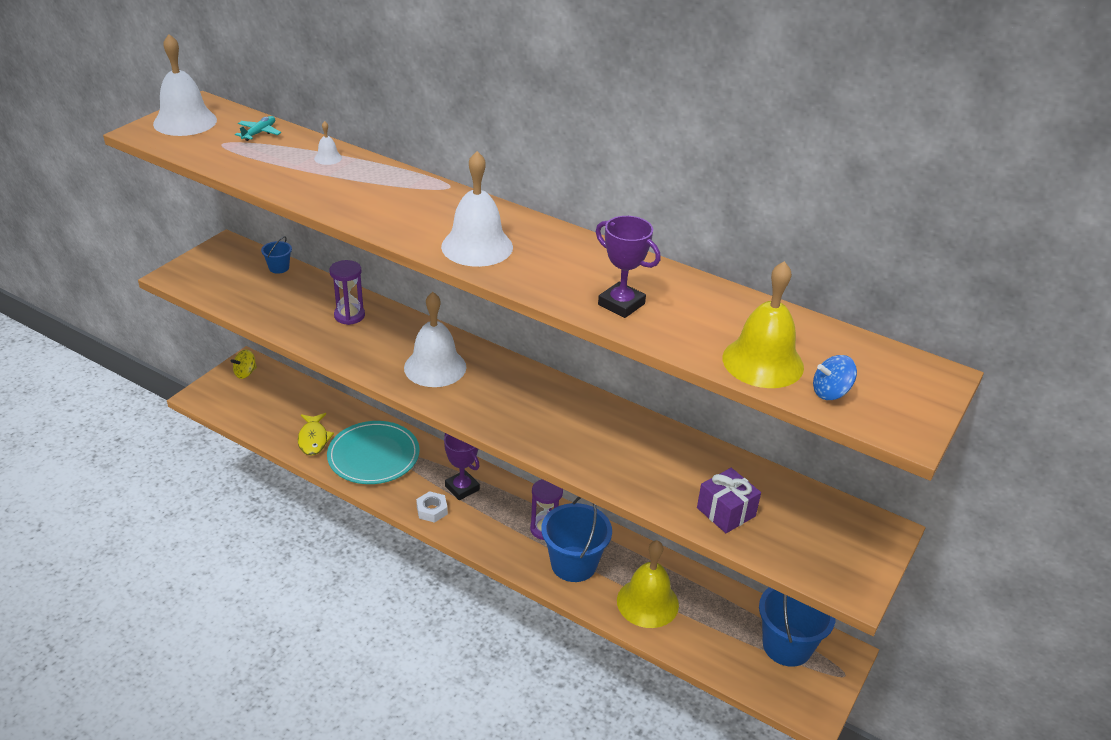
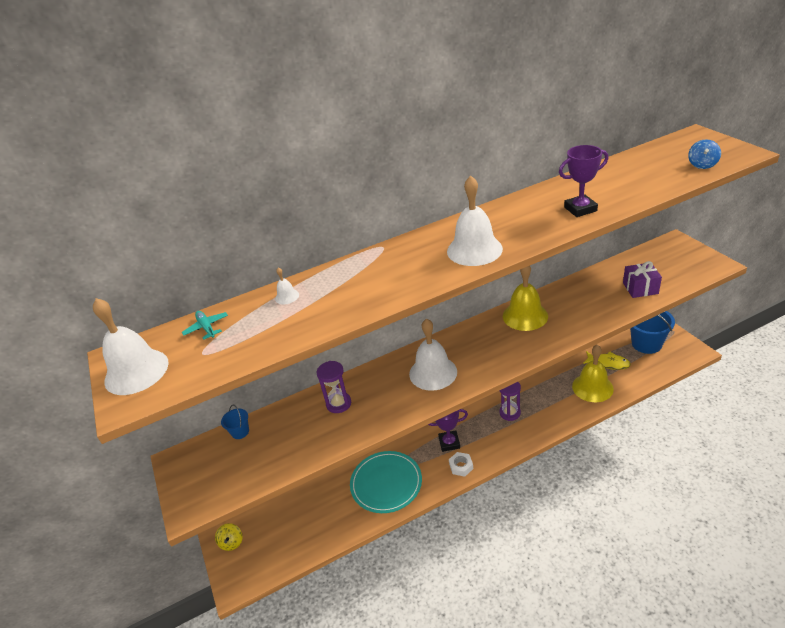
camera: 50 degrees left, 0 degrees up
yellow fish [298,413,334,456] -> yellow fish moved to [583,351,631,370]
blue bucket [541,497,612,582] -> none
yellow bell [722,261,804,388] -> yellow bell moved to [503,266,548,331]

